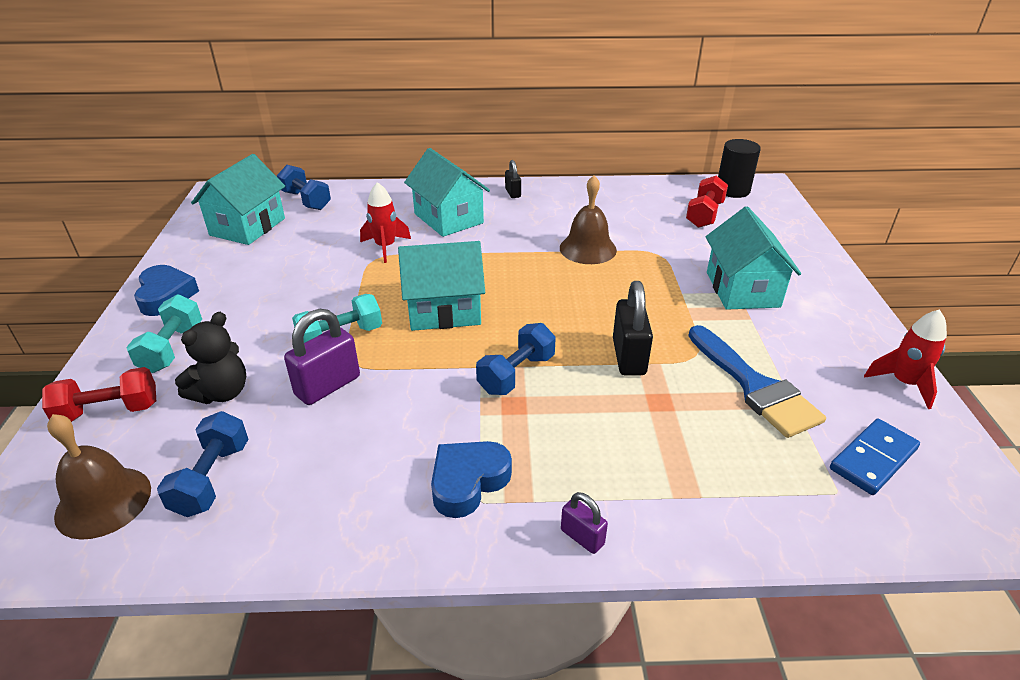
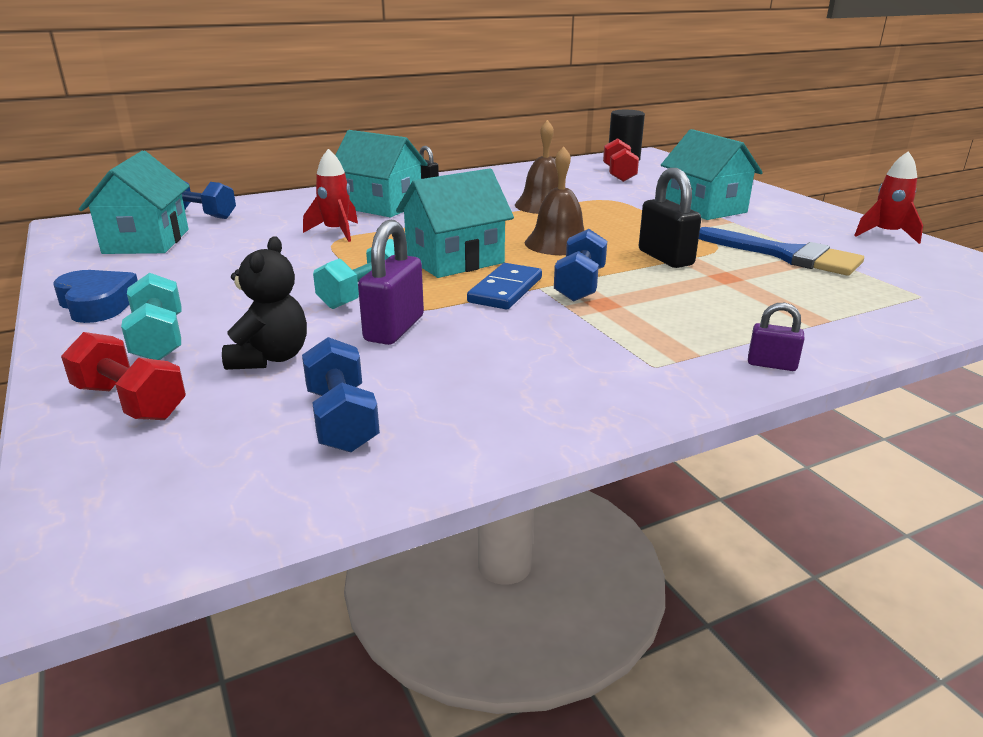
camera: 25 degrees left, 10 degrees down
red dumbbell [42,367,156,422] -> red dumbbell turned 75 degrees clockwise [61,332,186,420]
brown bell [47,414,151,540] -> brown bell moved to [525,146,585,255]
blue heart [431,441,512,518] -> none
blue domino [830,419,920,495] -> blue domino moved to [467,263,542,309]

